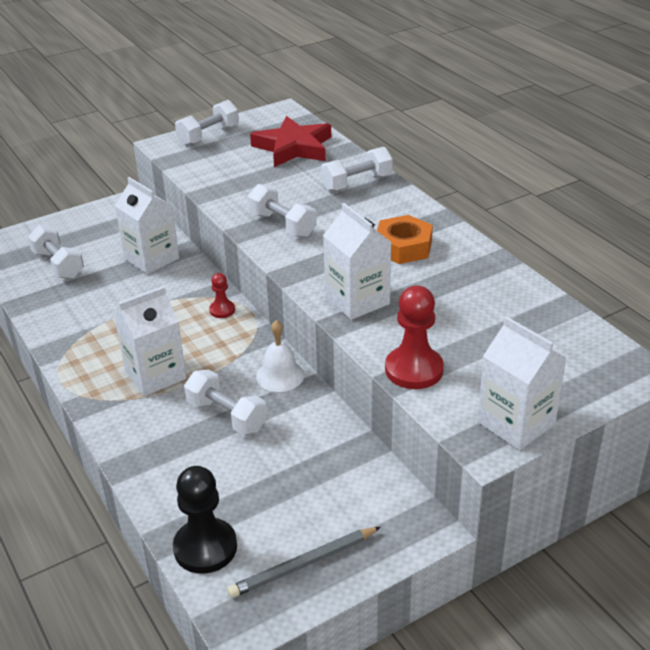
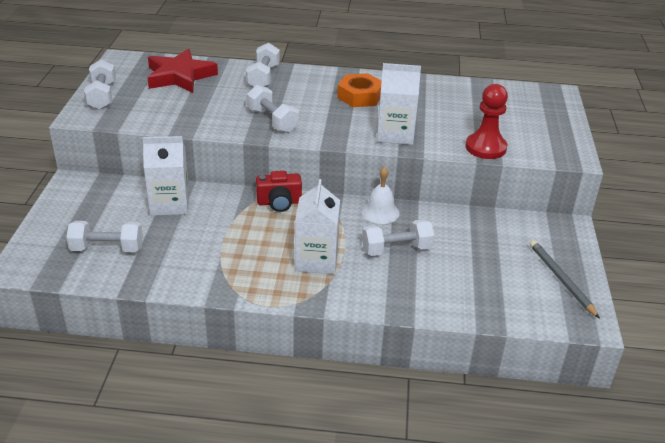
camera: 55 degrees left, 0 degrees up
black pawn [173,466,237,574] -> none
red pawn [209,273,235,318] -> red camera [256,171,302,212]
grey pencil [228,527,381,598] -> grey pencil turned 150 degrees clockwise [530,240,600,319]
white dumbbell [248,184,317,238] -> white dumbbell turned 60 degrees clockwise [247,85,299,133]
white carton [477,316,566,450] -> none

